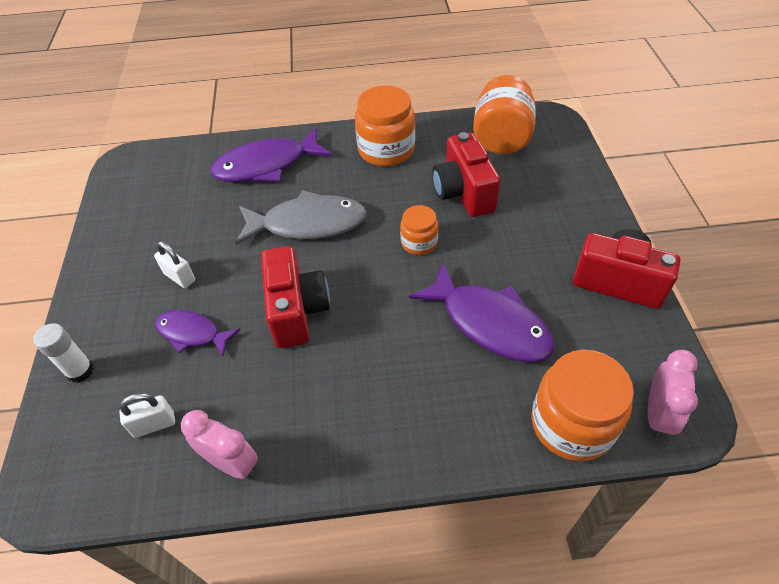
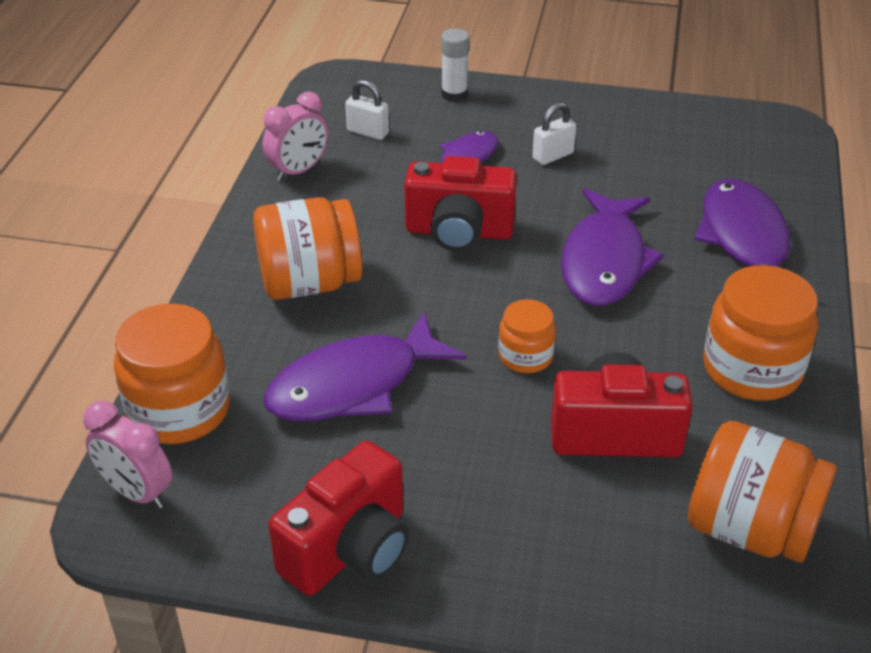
camera: 105 degrees right, 10 degrees down
white padlock [119,393,175,438] -> white padlock turned 60 degrees counterclockwise [345,80,389,140]
grey fish [235,190,367,245] -> purple fish [561,189,664,306]
none -> orange jar [253,197,362,300]

